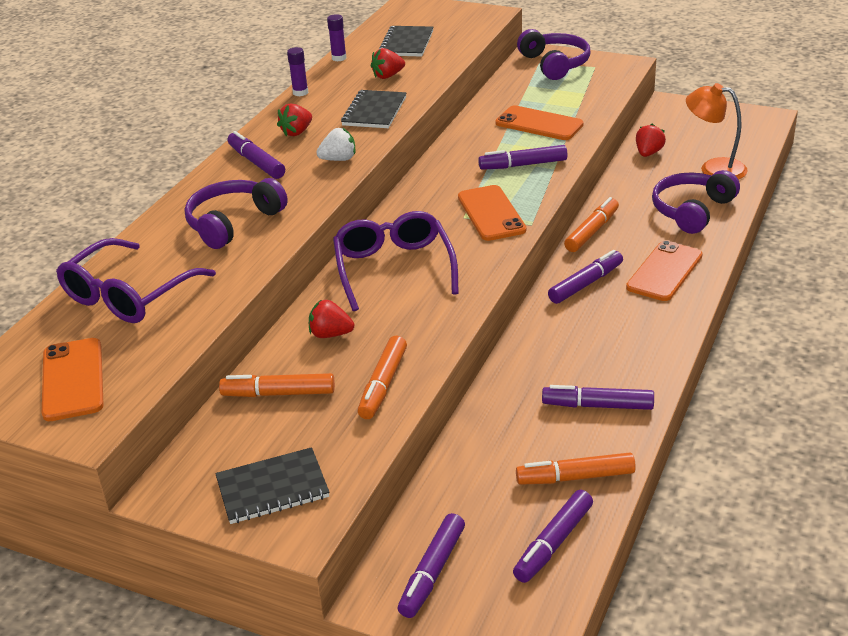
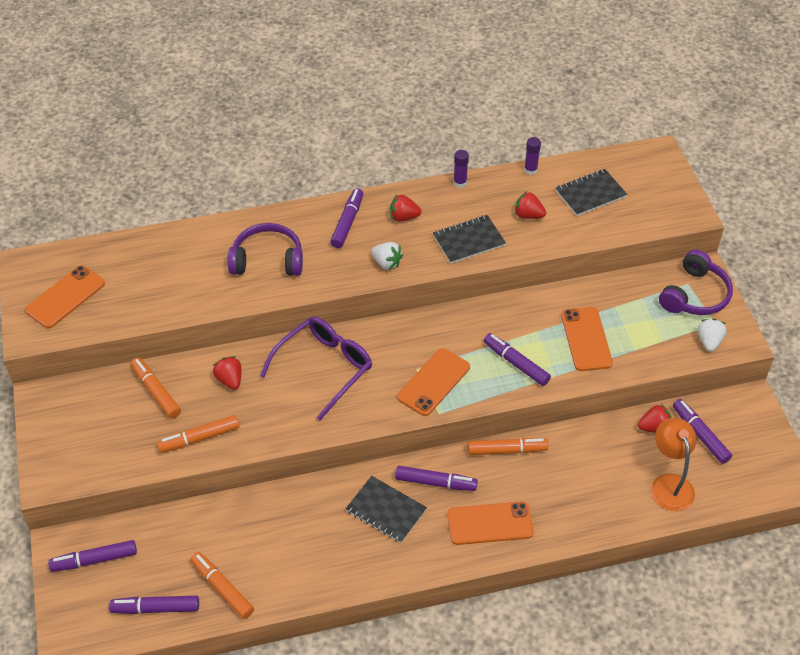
camera: 50 degrees right, 15 degrees up
purple glasses [56,238,216,323] -> none
black notebook [215,447,329,524] -> black notebook moved to [346,476,427,543]
purple marker [542,385,654,410] -> purple marker moved to [673,399,732,464]
purple headphones [652,170,740,234] -> none
none -> white strawberry [698,319,727,352]

